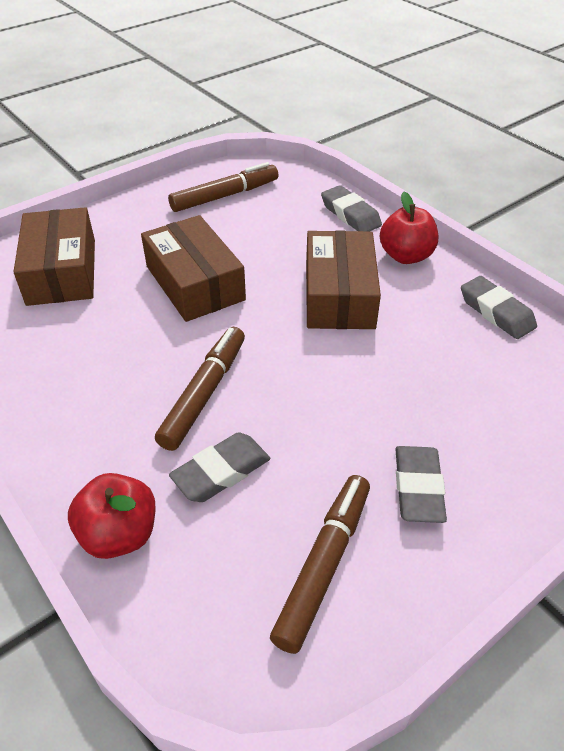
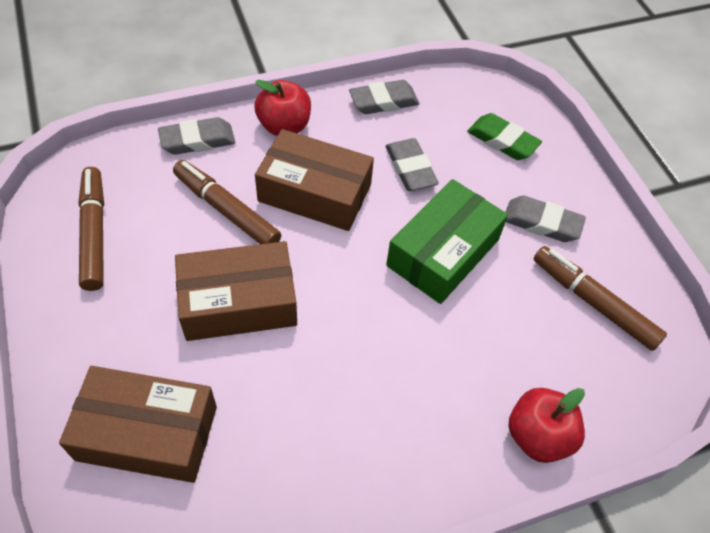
camera: 75 degrees left, 10 degrees up
brown marker [155,327,245,451] -> brown marker moved to [173,160,281,244]
grey eraser [169,432,270,502] -> grey eraser moved to [385,138,439,191]
none -> green box [386,179,508,304]
none -> green eraser [467,113,542,160]

